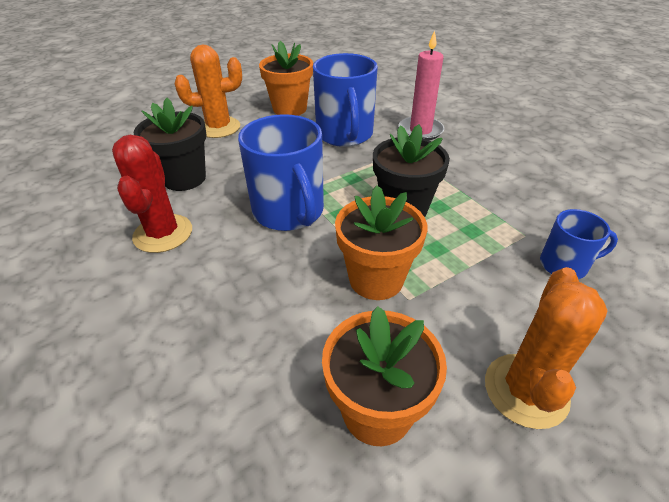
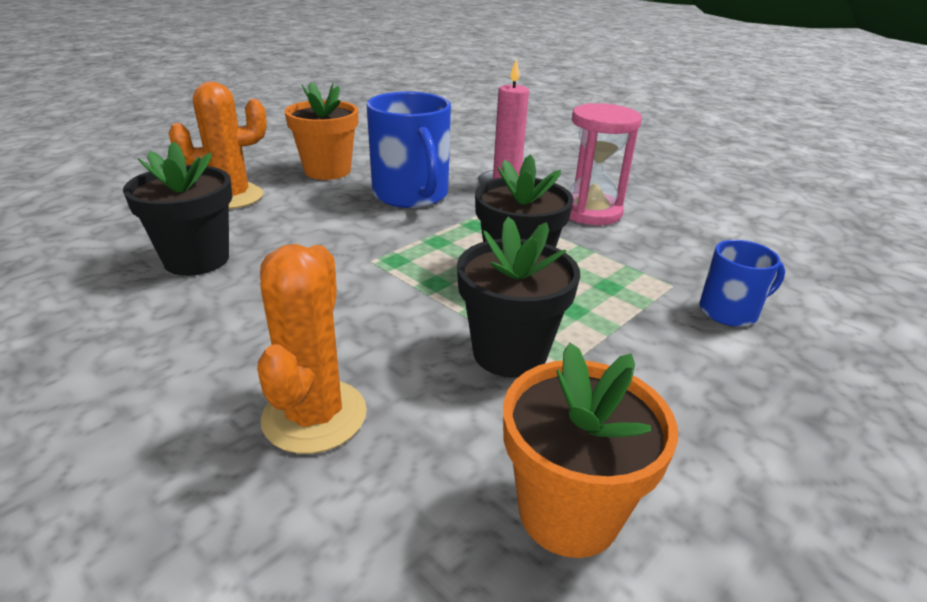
camera: 15 degrees left, 10 degrees down
red cactus [112,135,192,253] -> none
blue mug [238,114,324,231] -> none
orange flower pot [335,185,427,300] -> black flower pot [457,217,580,378]
orange cactus [485,267,607,429] -> orange cactus moved to [257,244,367,454]
none -> pink hourglass [569,103,642,225]

